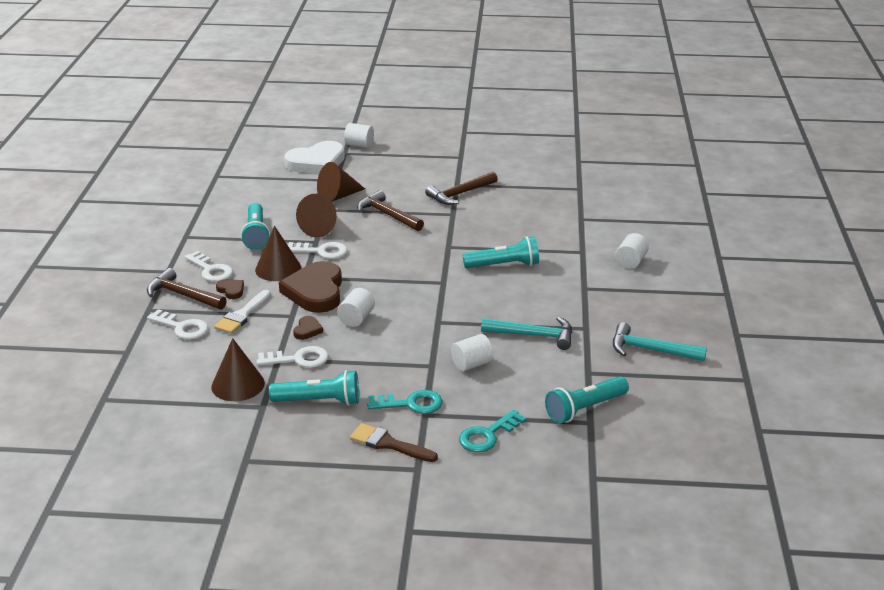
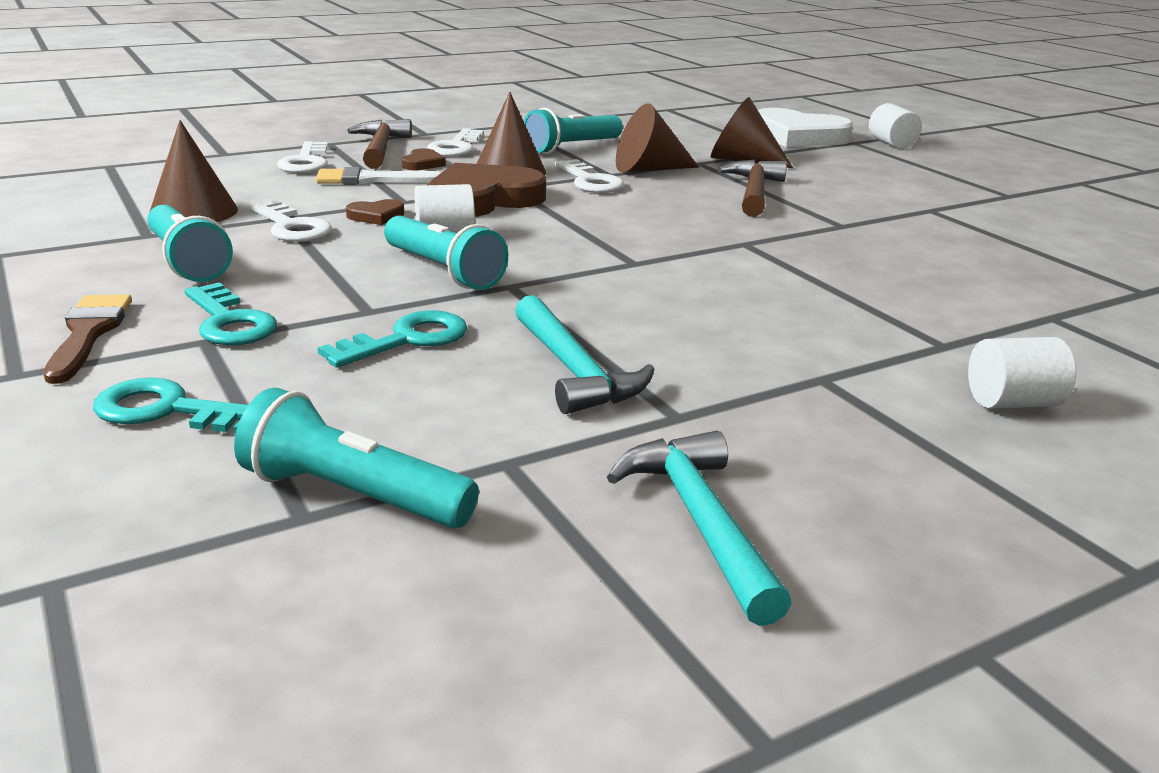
camera: 55 degrees right, 5 degrees down
brown hammer [425,172,498,205] -> none
white cylinder [451,334,493,371] -> turquoise key [318,310,468,368]
turquoise flashlight [463,236,539,268] -> turquoise flashlight moved to [384,216,508,290]

